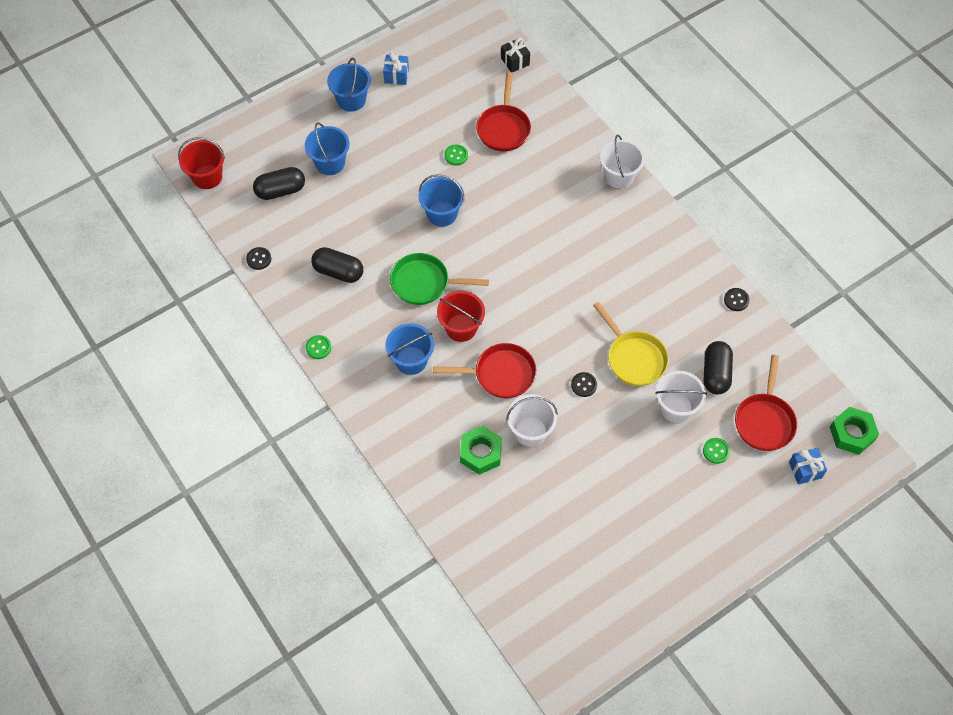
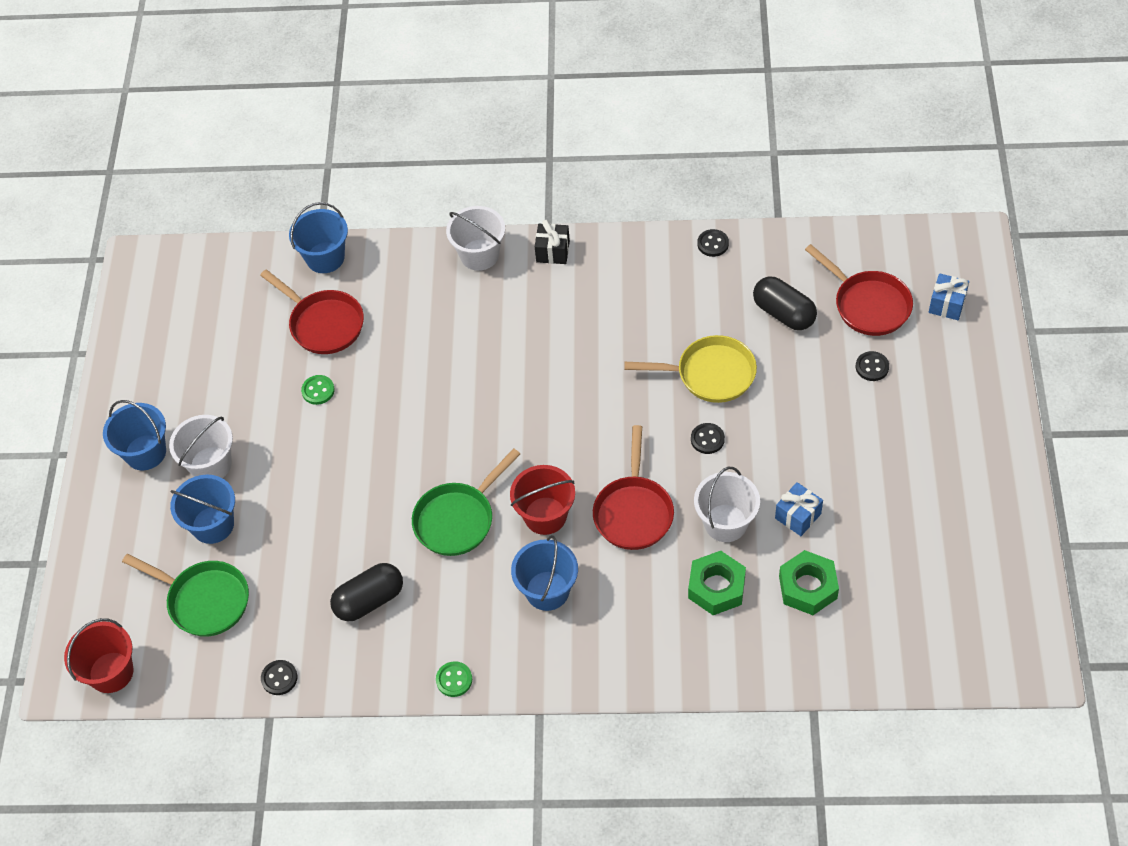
camera: 50 degrees left, 5 degrees down
black capsule [253,167,305,200] -> green pan [122,554,249,637]
blue gift [383,52,409,85] -> blue gift moved to [775,482,823,536]
blue bucket [419,174,464,227] -> blue bucket moved to [289,202,348,273]
red pan [433,343,536,399] -> red pan turned 150 degrees clockwise [593,425,674,550]
black gift [501,38,530,73] -> black gift moved to [535,220,570,264]
white bucket [655,371,707,423] -> white bucket moved to [169,415,233,478]
green button [703,438,730,464] -> black button [856,351,889,381]
green nut [830,407,879,455] -> green nut moved to [779,550,839,615]

